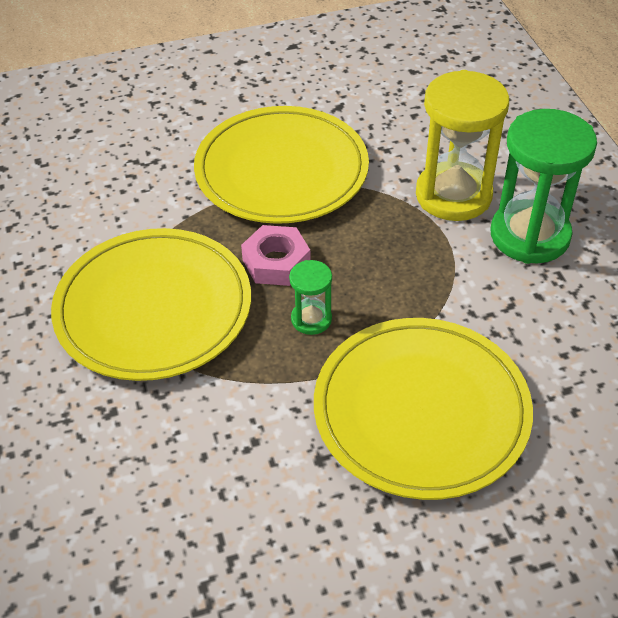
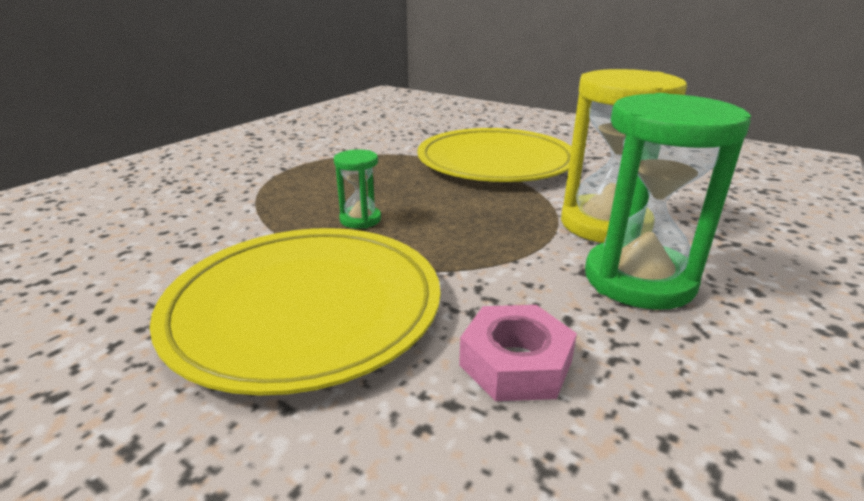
camera: 50 degrees right, 20 degrees down
yellow plate [51,228,251,381] -> none
pink nut [241,225,311,286] -> pink nut moved to [459,305,577,401]

